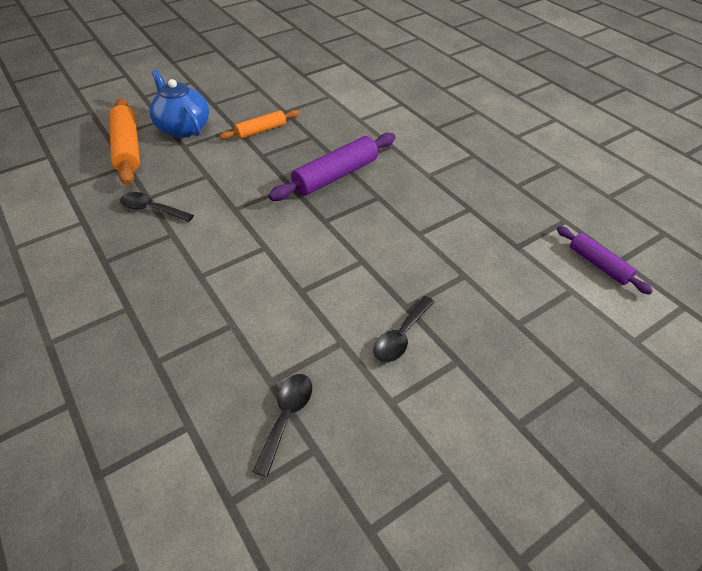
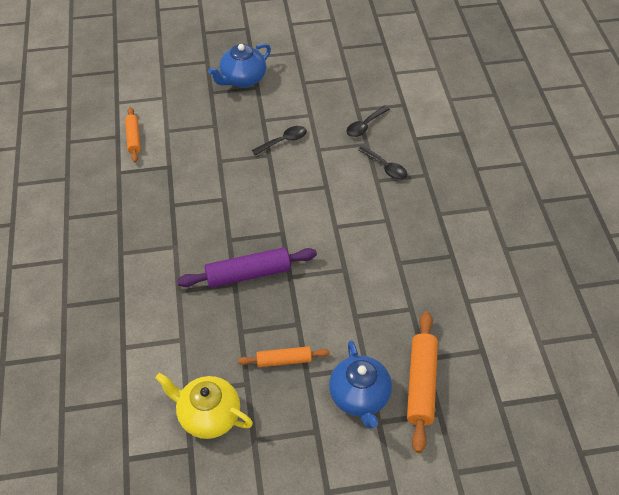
camera: 155 degrees left, 5 degrees up
black spoon [120,192,194,222] -> black spoon moved to [358,146,407,180]
purple rolling pin [557,226,653,295] -> orange rolling pin [125,107,141,163]
none -> yellow teapot [155,373,253,439]
none -> blue teapot [208,43,271,88]

